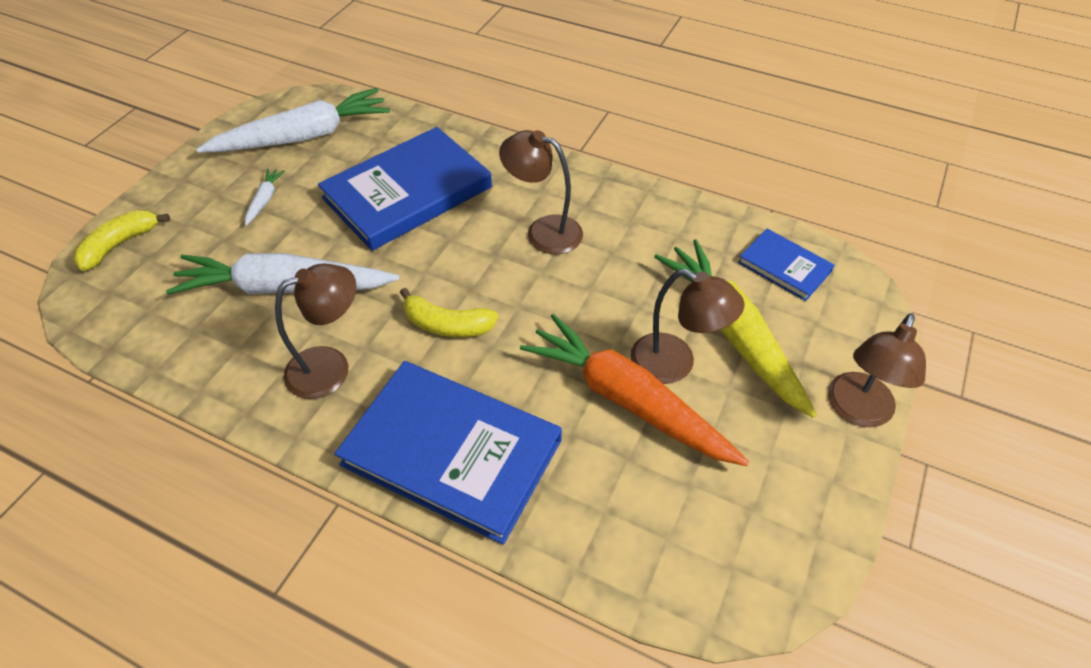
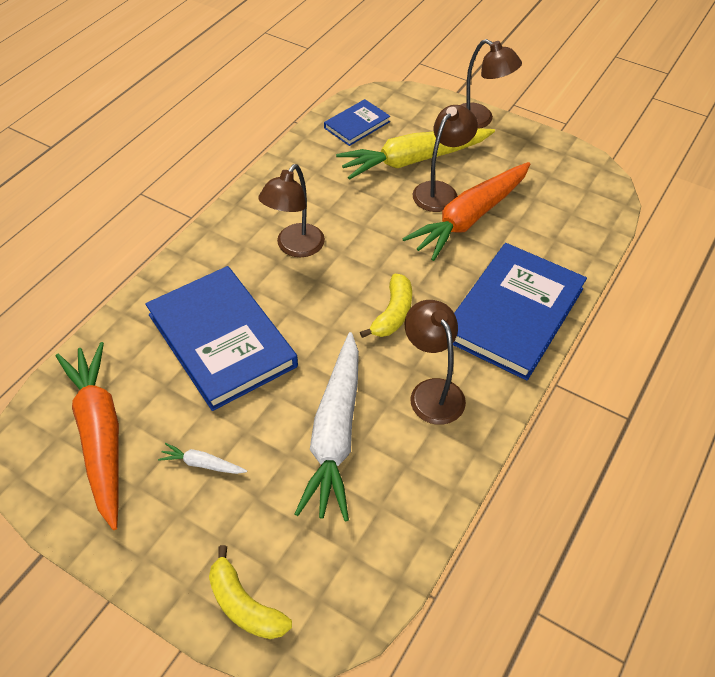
camera: 85 degrees left, 0 degrees up
white carrot [196,88,390,153] -> orange carrot [56,342,119,530]

